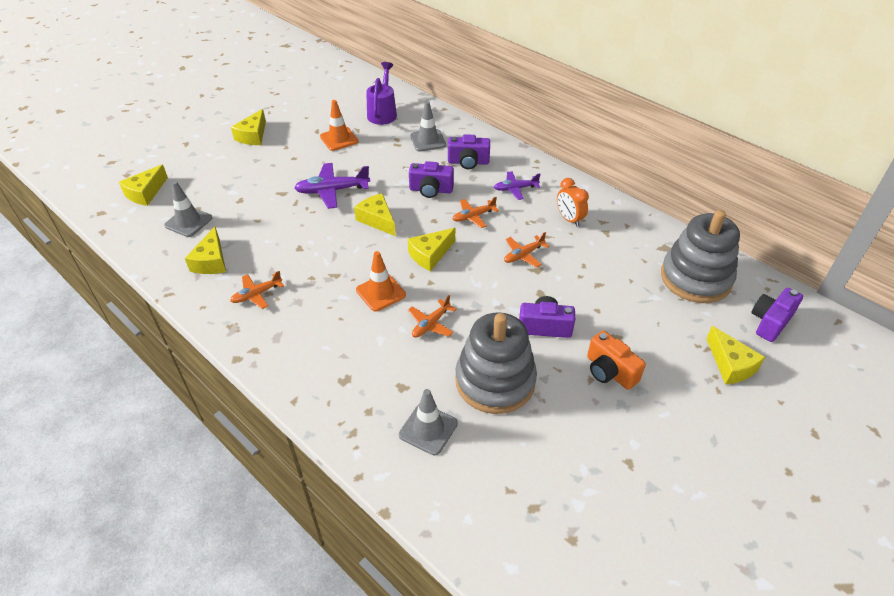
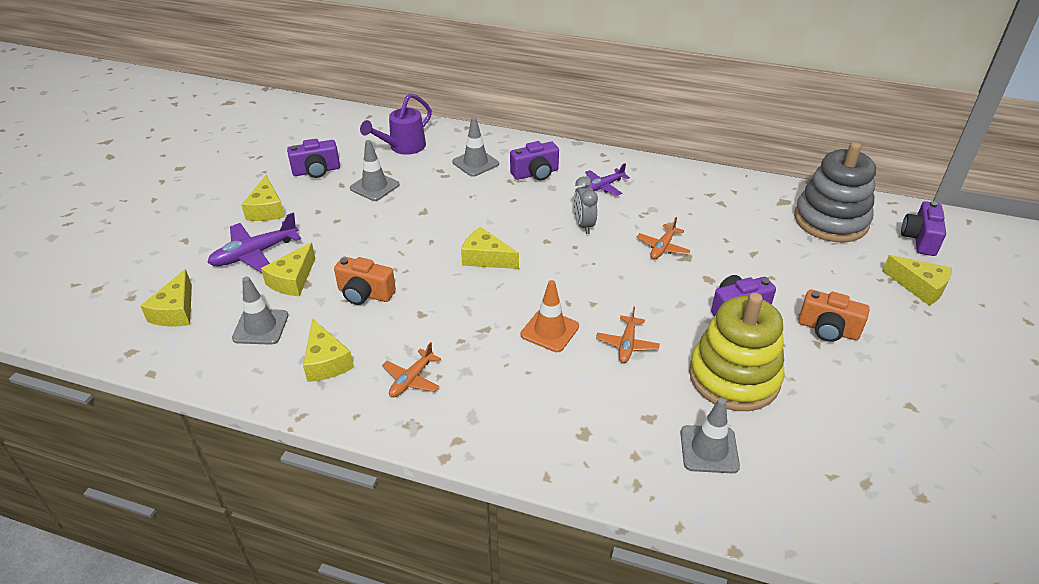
camera: 25 degrees left, 5 degrees down
purple plane [294,163,370,209] -> purple plane moved to [207,213,301,273]
orange traffic cone [320,100,359,151] -> grey traffic cone [350,140,399,201]
purple watering can [366,62,397,125] -> purple watering can turned 120 degrees counterclockwise [360,93,432,155]
yellow cheese [408,228,455,271] -> yellow cheese moved to [261,242,315,296]
purple camera [409,161,454,198] -> purple camera moved to [287,139,340,178]
orange plane [453,197,499,228] -> grey clock [574,177,598,234]
grey stacking toy [455,312,537,414] -> yellow stacking toy [689,293,785,411]
orange clock [557,178,589,227] -> none
none -> orange camera [334,257,396,305]

